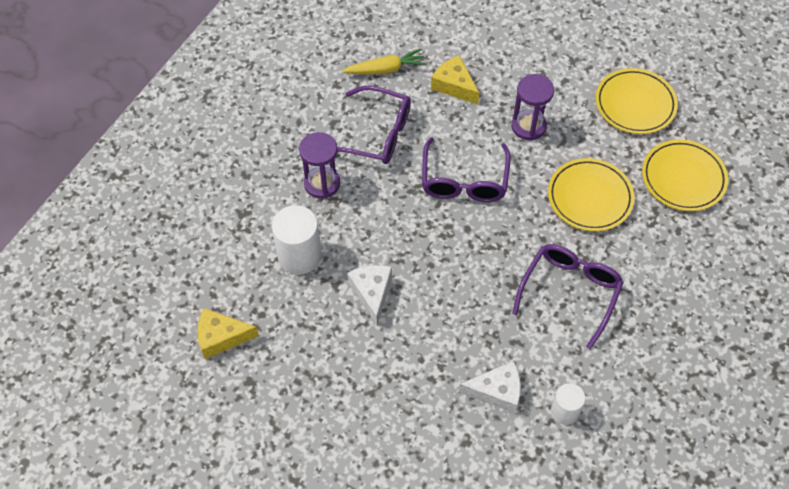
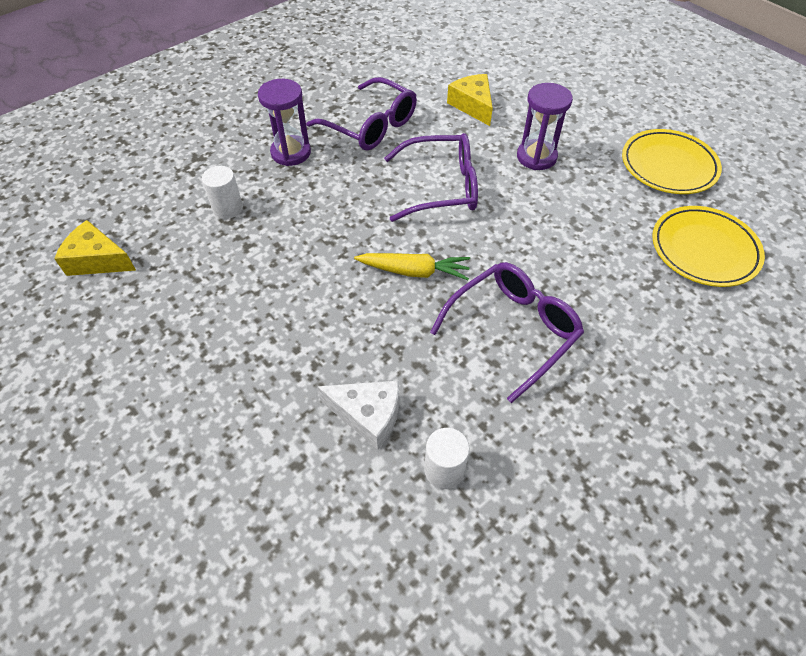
camera: 20 degrees right, 5 degrees down
white cylinder [272,205,322,274] -> white cylinder [202,166,243,219], size x0.60
yellow carrot [342,49,427,74] -> yellow carrot moved to [354,253,470,280]
white cheese [347,265,392,325] -> none
purple glasses [422,137,511,202] -> purple glasses turned 120 degrees counterclockwise [384,133,478,222]
yellow plate [548,158,634,231] -> none

